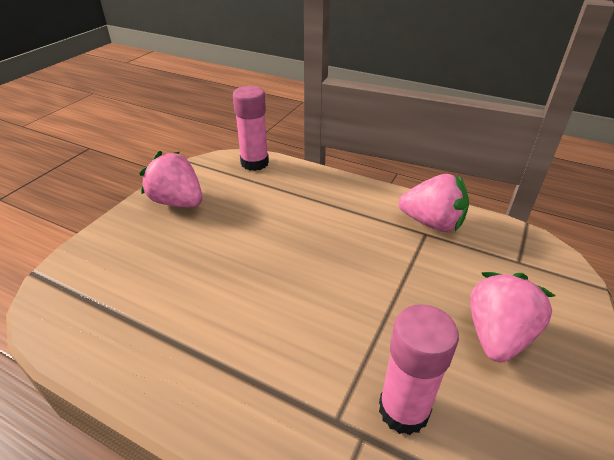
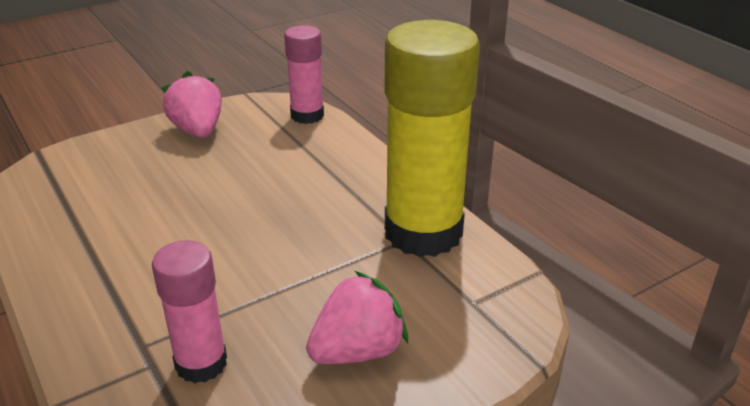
camera: 30 degrees right, 5 degrees down
pink strawberry [399,174,469,232] -> yellow glue stick [385,20,480,257]

